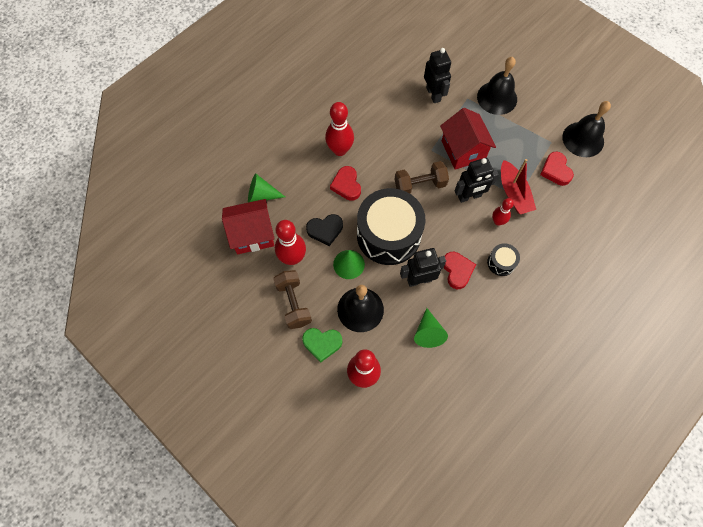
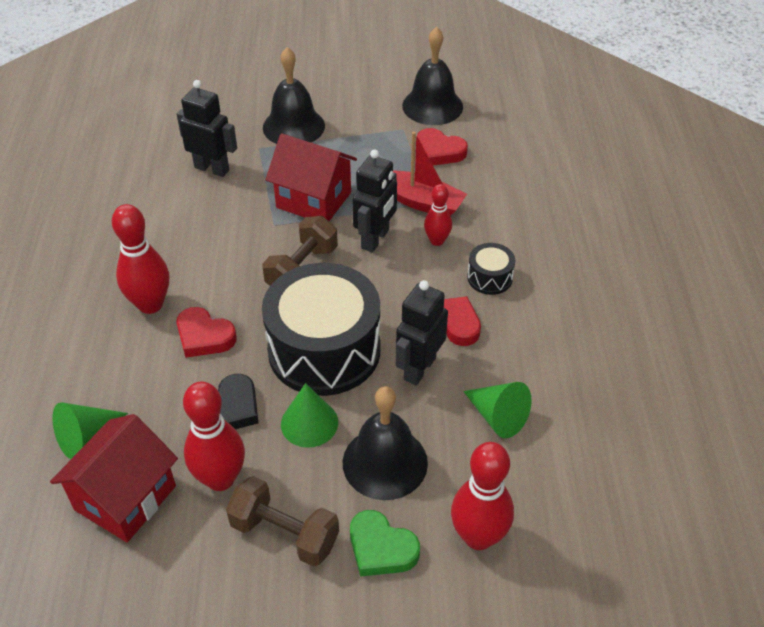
camera: 45 degrees left, 20 degrees down
green heart [302,328,343,363] -> green heart turned 75 degrees clockwise [350,510,420,577]

